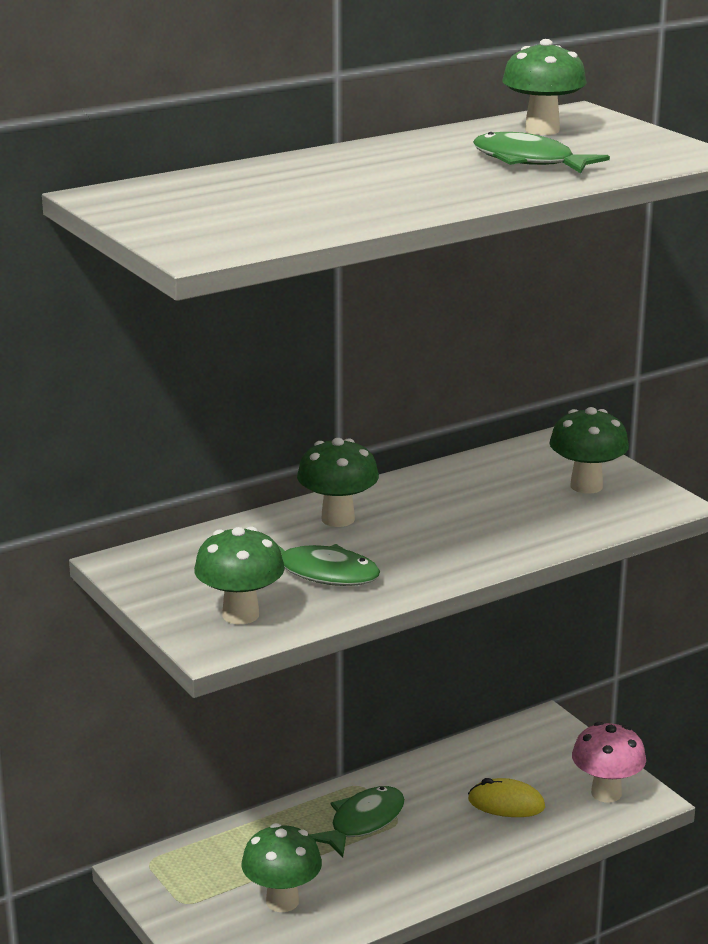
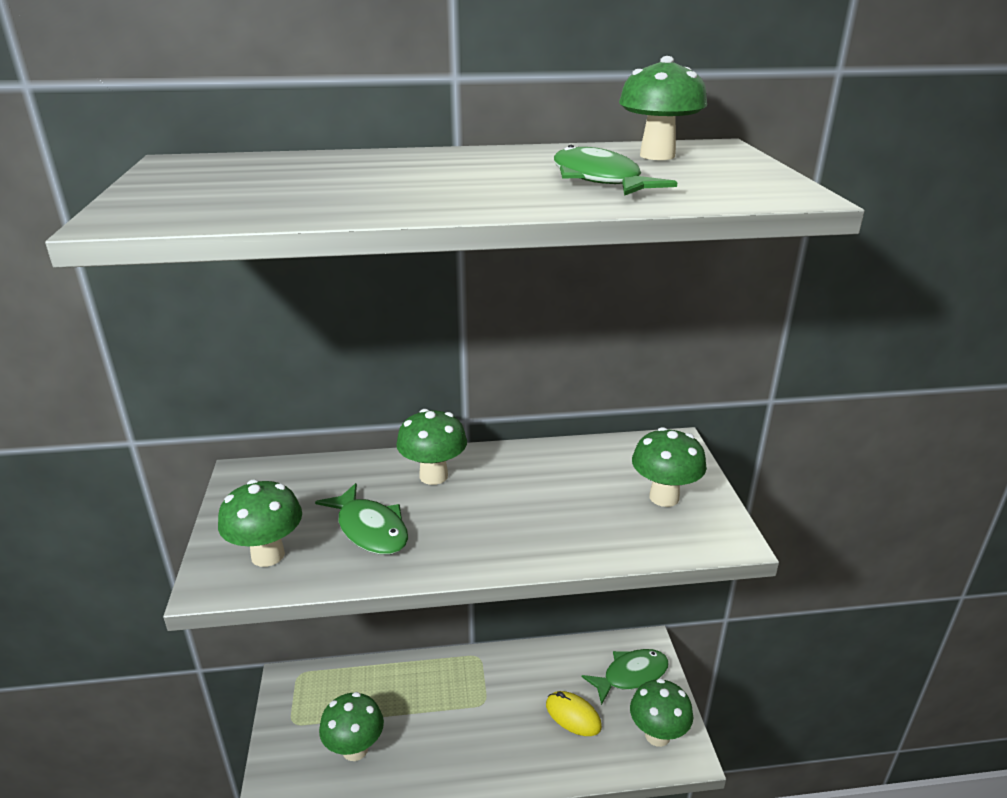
camera: 25 degrees right, 5 degrees up
green fish [310,786,405,858] -> green fish moved to [582,649,669,705]
pink mushroom [572,722,646,803] -> green mushroom [630,678,693,747]

